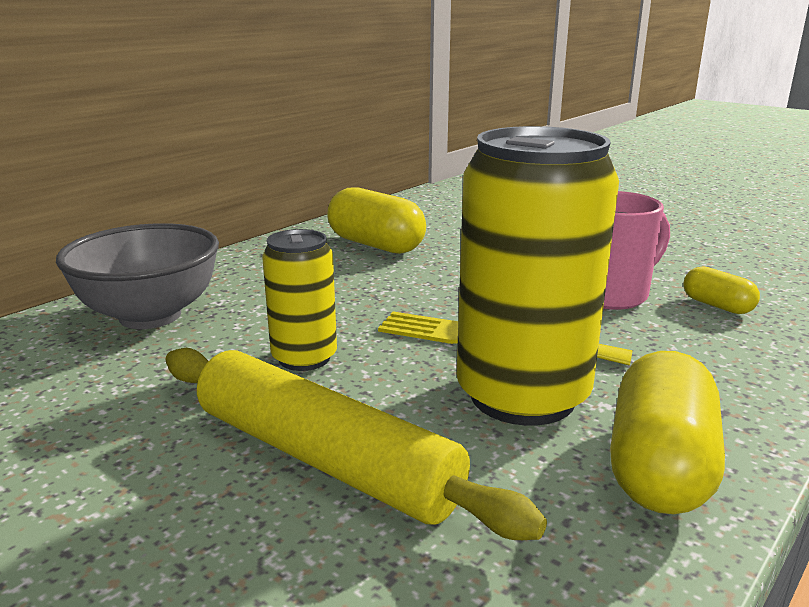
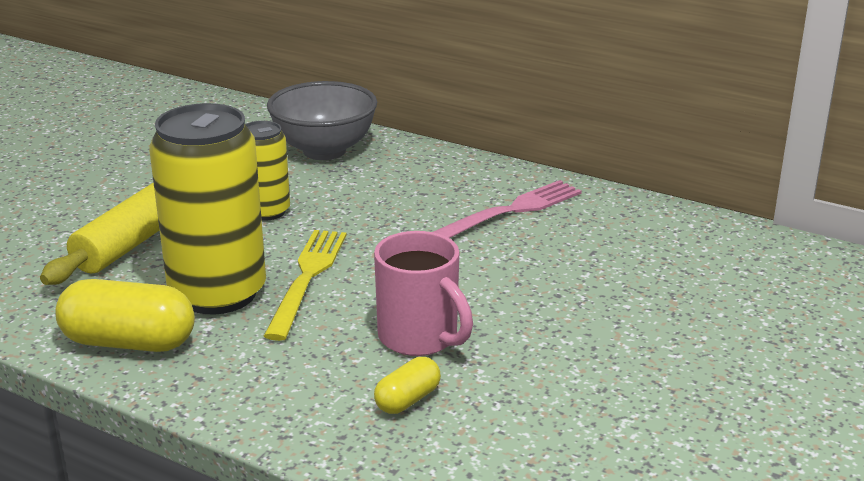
camera: 80 degrees right, 5 degrees up
yellow capsule [327,187,426,254] -> pink fork [433,180,582,238]

